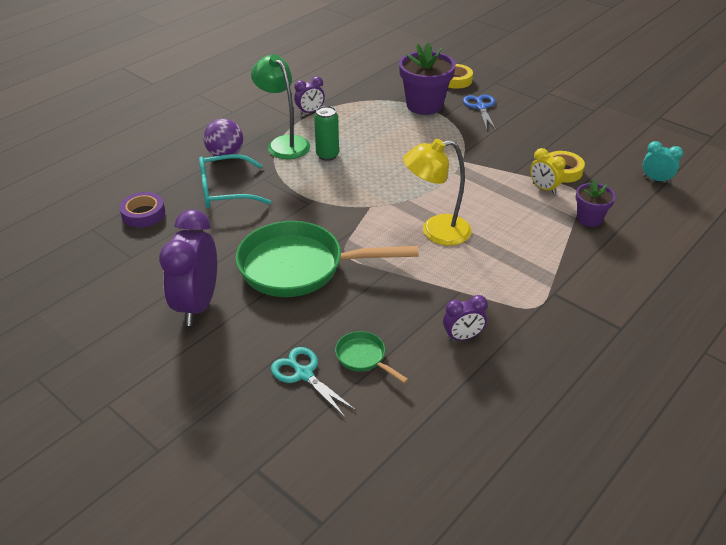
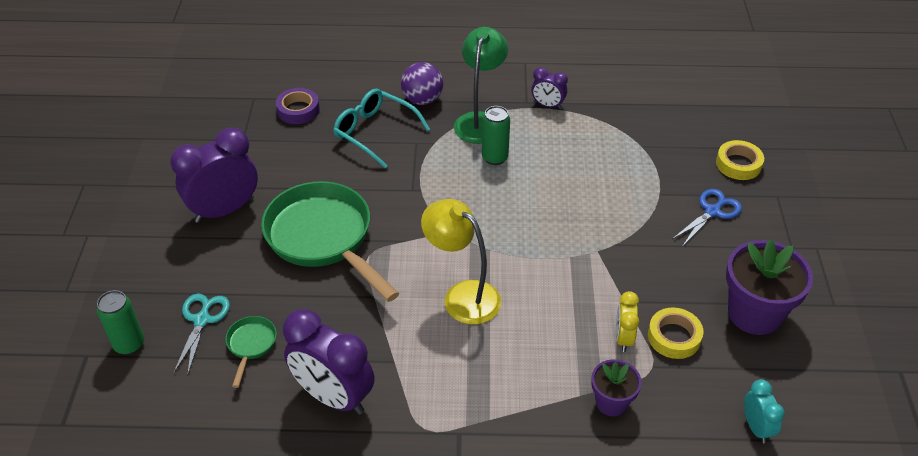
camera: 50 degrees right, 5 degrees up
purple flower pot [399,42,456,115] -> purple flower pot moved to [726,240,813,335]
purple clock [443,295,488,341] -> purple clock [283,309,375,415], size x1.97
none -> green can [97,290,144,355]

